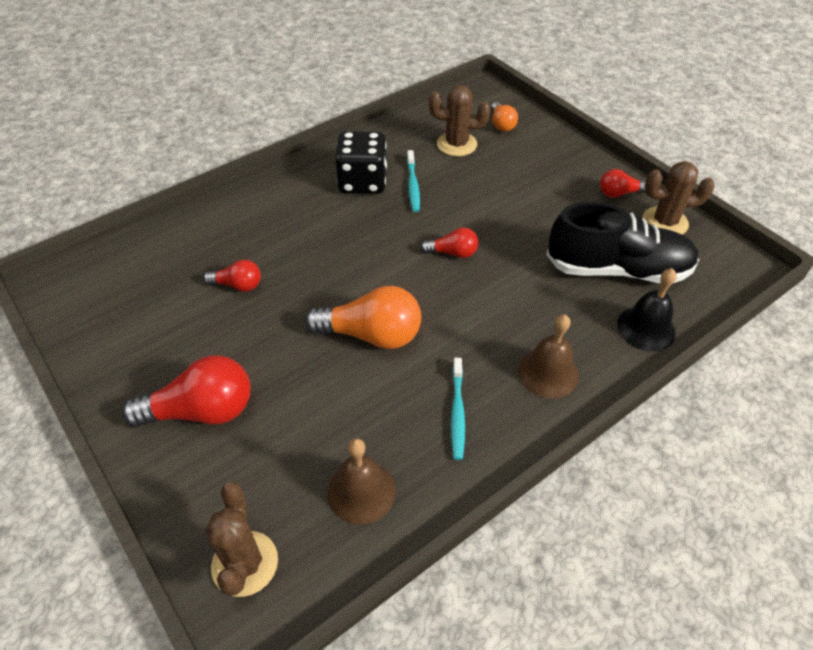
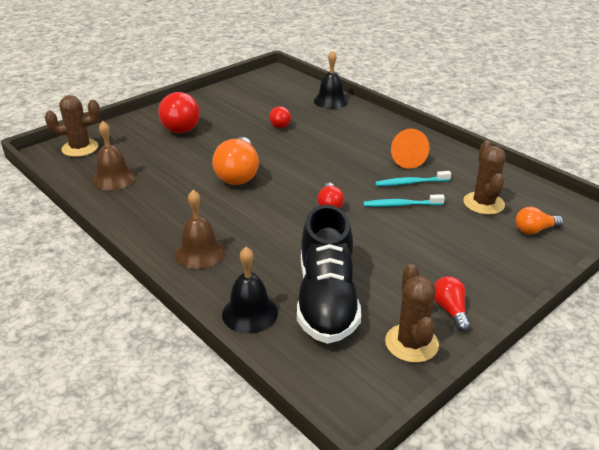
camera: 85 degrees right, 15 degrees down
black dice [335,131,387,194] -> orange cone [391,129,429,169]
turquoise toothbrush [451,358,465,460] -> turquoise toothbrush moved to [363,194,445,207]
none -> black bell [314,50,348,109]

